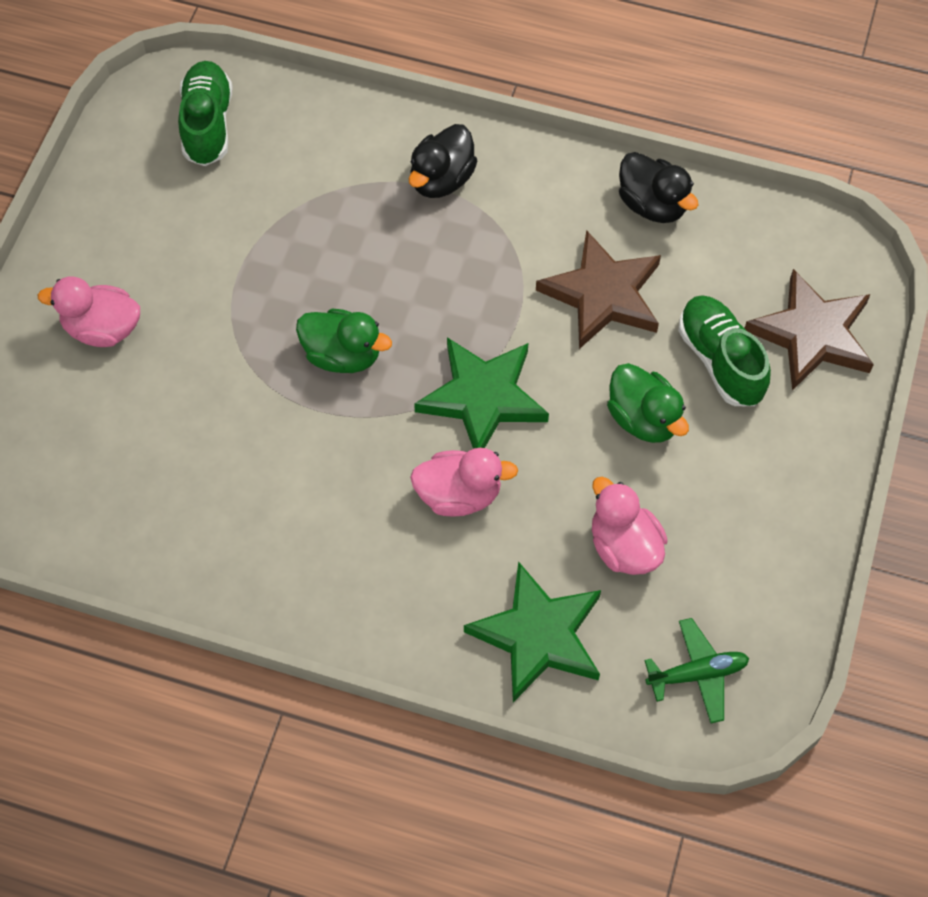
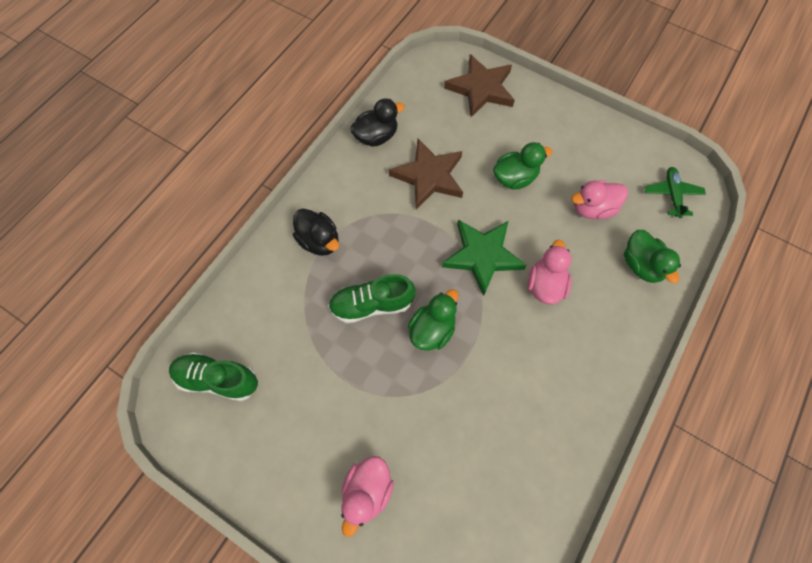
camera: 75 degrees left, 5 degrees up
green star [464,561,601,702] -> green duck [624,230,681,283]
green shoe [678,295,771,406] -> green shoe moved to [328,274,415,323]

